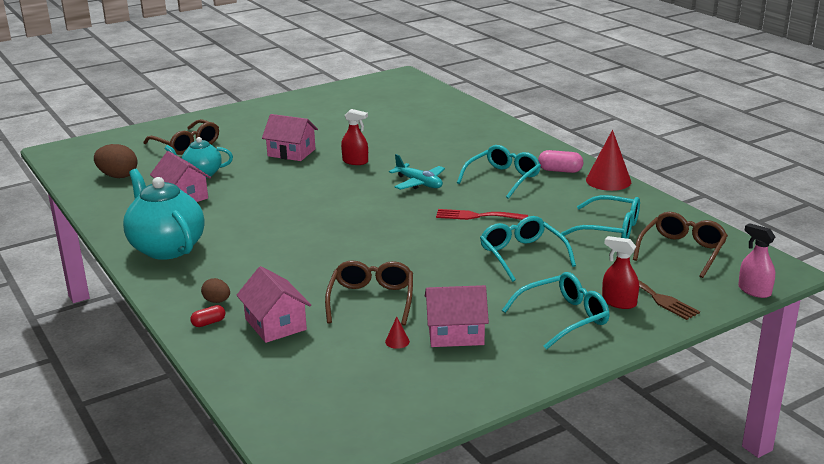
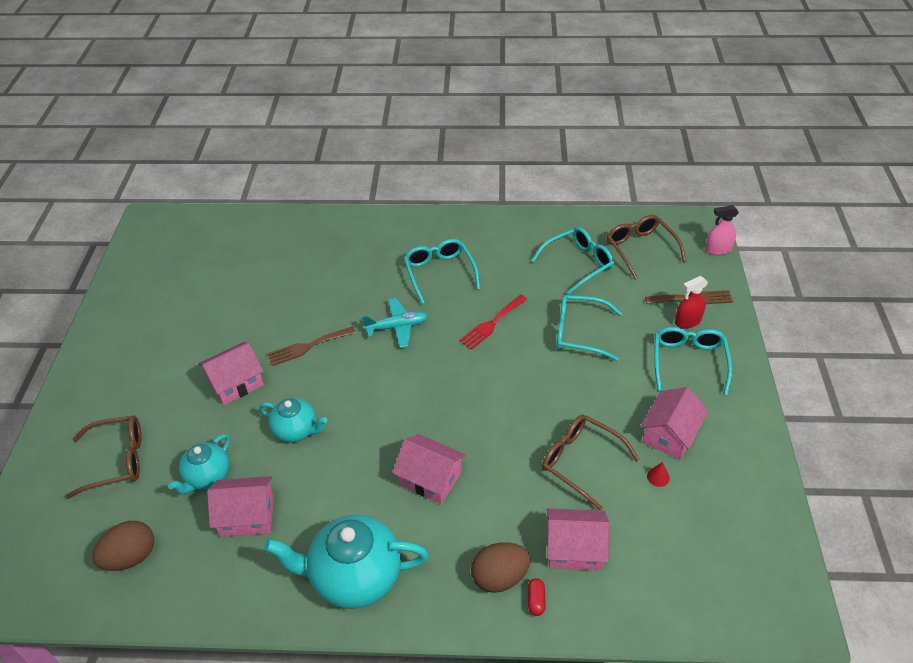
camera: 55 degrees left, 20 degrees up
brown egg [201,278,230,303] -> brown egg [471,542,531,593], size x1.75
red spray bottle [341,109,368,165] -> brown fork [267,326,356,366]
pink capsule [538,150,583,173] -> none
red cone [586,130,631,191] -> none
none -> turquoise teapot [259,398,327,442]
none -> pink house [392,434,466,504]

